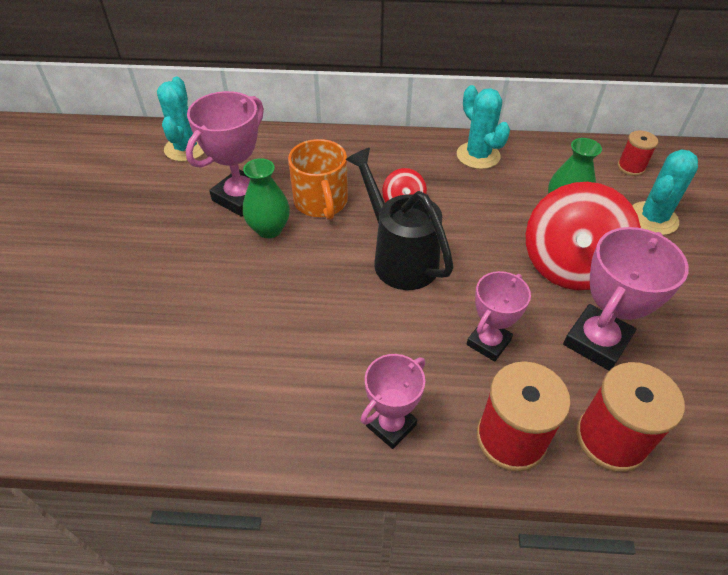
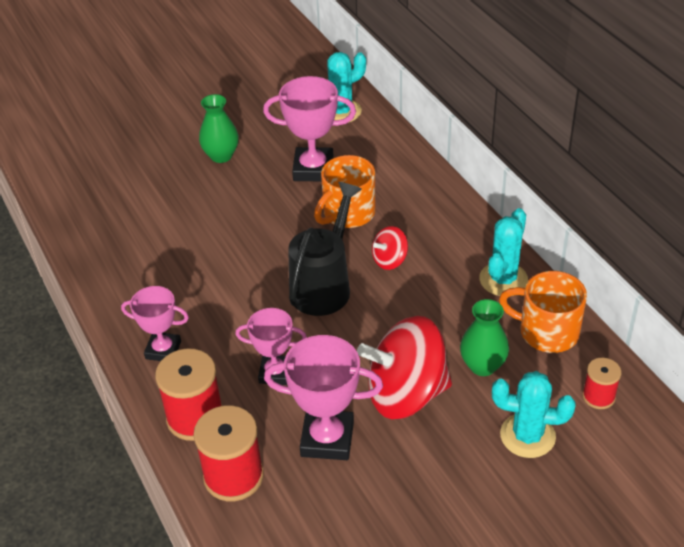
camera: 60 degrees right, 5 degrees down
green vase [243,158,290,238] -> green vase moved to [199,94,239,163]
none -> orange mug [499,271,587,353]

